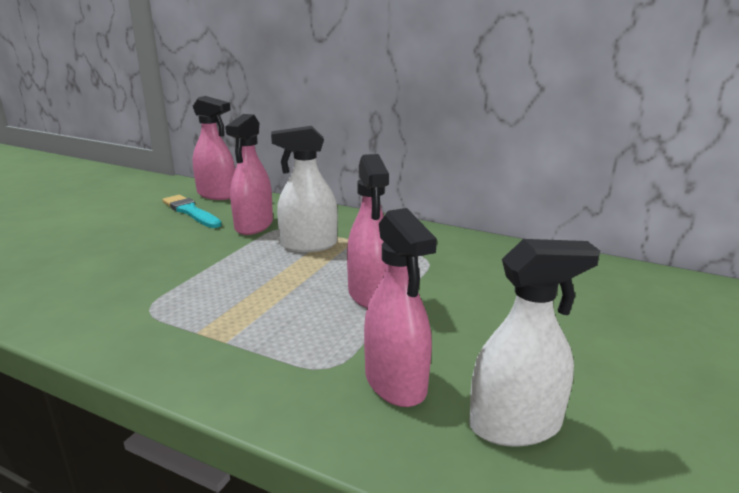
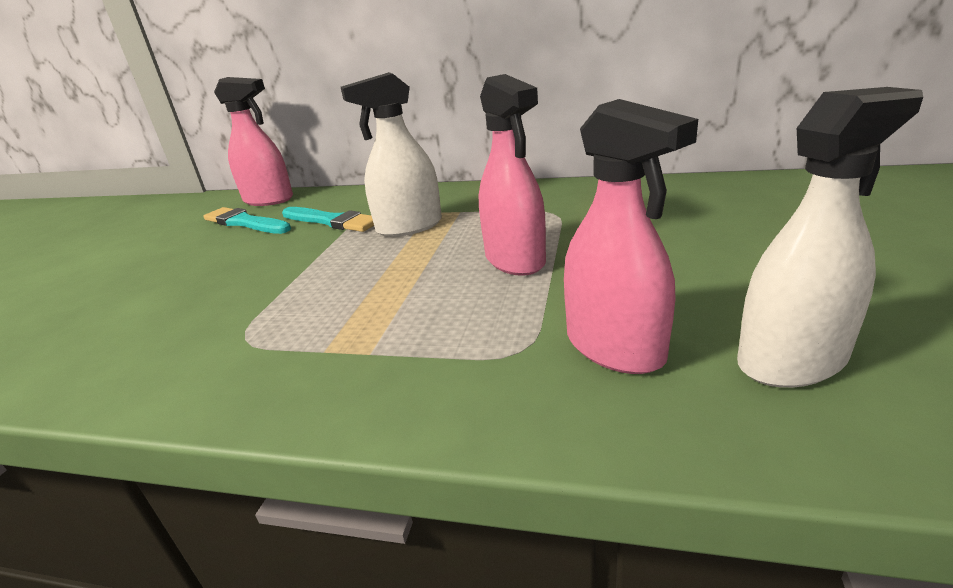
camera: 10 degrees left, 5 degrees up
pink spray bottle [225,114,273,235] -> turquoise brush [282,207,374,232]

